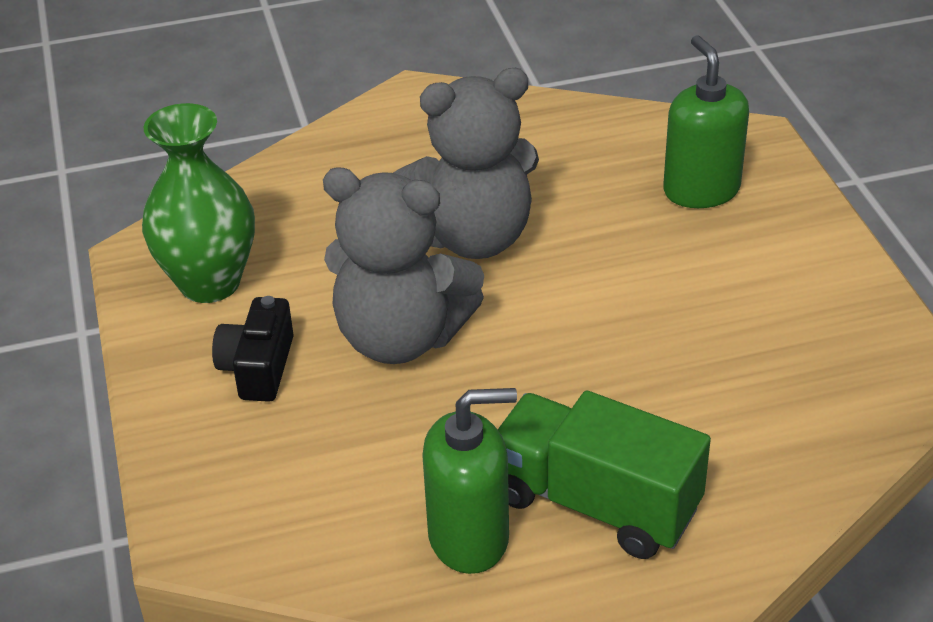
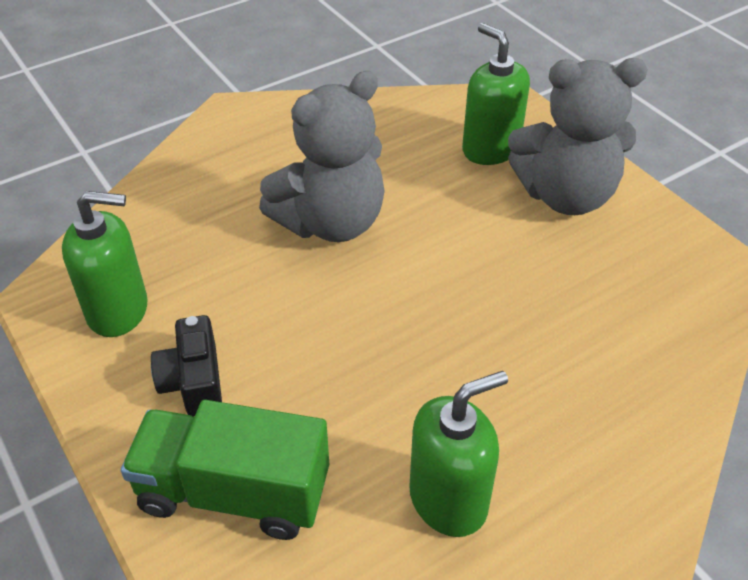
camera: 20 degrees left, 5 degrees up
green vase [142,103,255,303] -> green soap dispenser [62,191,148,337]
grey teddy bear [323,167,484,364] -> grey teddy bear moved to [508,58,648,215]
green truck [498,390,711,559] -> green truck moved to [121,400,329,540]

